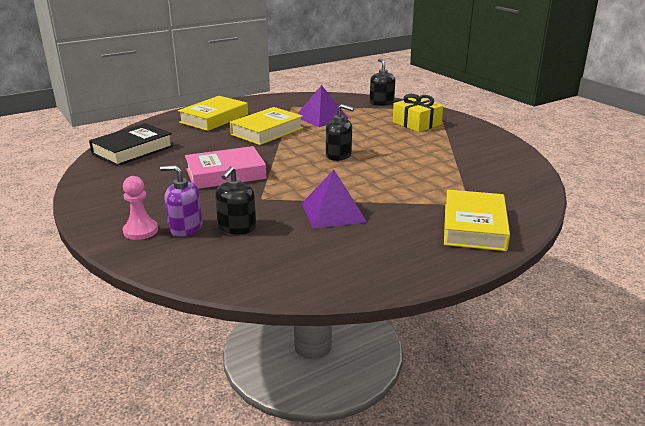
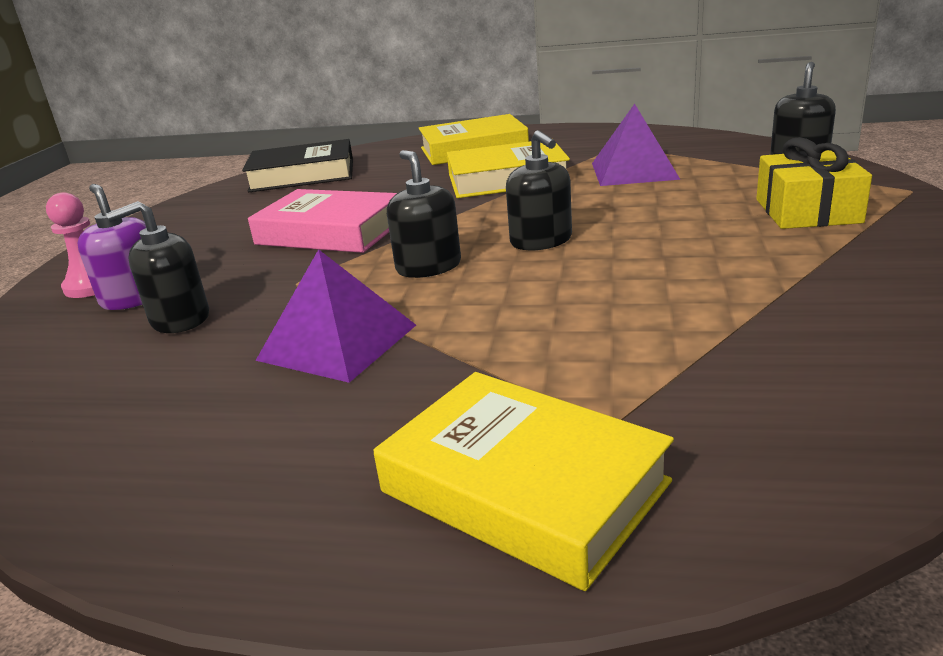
camera: 45 degrees right, 0 degrees up
yellow book [444,190,510,251] -> yellow book turned 75 degrees clockwise [373,372,674,591]
none -> black soap dispenser [387,150,461,278]

